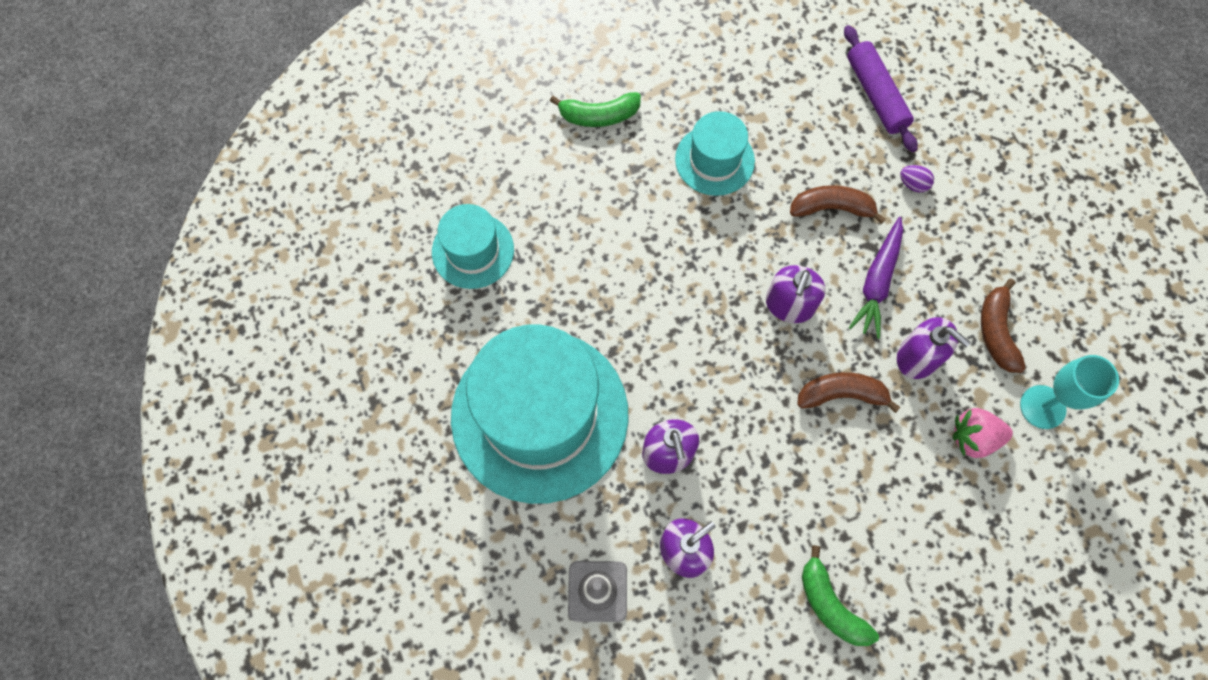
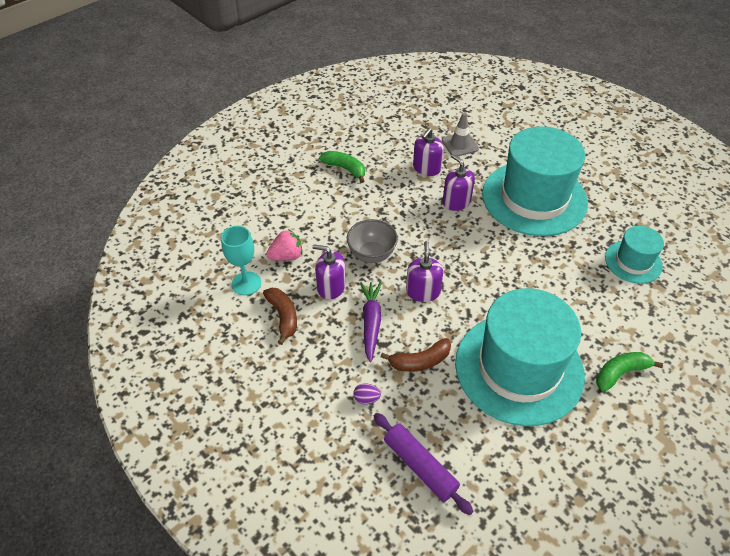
camera: 160 degrees right, 20 degrees down
turquoise hat [675,111,755,196] -> turquoise hat [455,288,585,426], size x2.03
brown banana [797,372,900,413] -> grey bowl [347,219,398,263]

